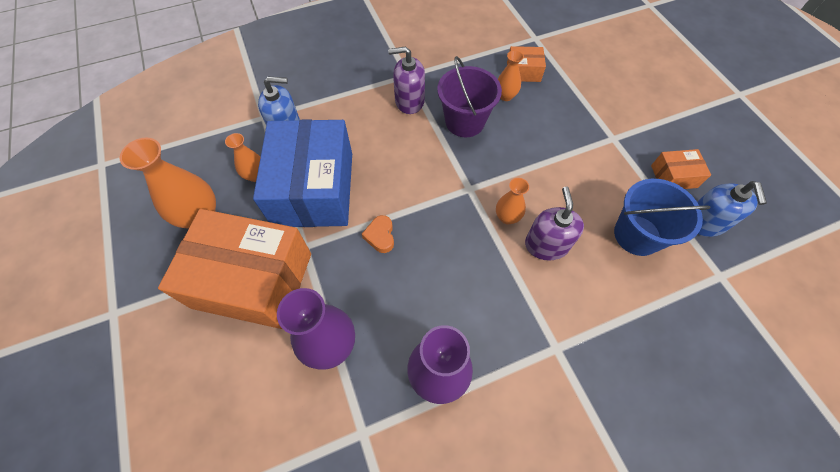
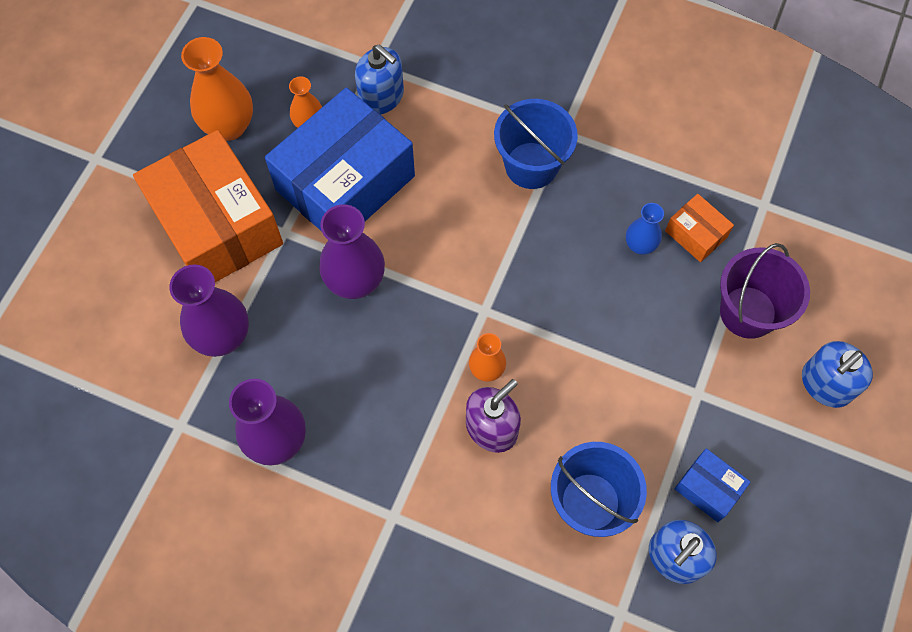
camera: 45 degrees right, 5 degrees up
orange heart [362,215,394,253] -> purple vase [319,204,385,299]
purple soap dispenser [388,46,425,114] -> blue bucket [494,99,578,189]
purple bucket [437,56,502,137] -> purple bucket moved to [720,243,810,339]
orange vase [498,50,524,101] -> blue vase [626,203,664,255]
orange box [651,149,711,189] -> blue box [675,448,750,522]
none -> blue soap dispenser [802,341,873,408]

